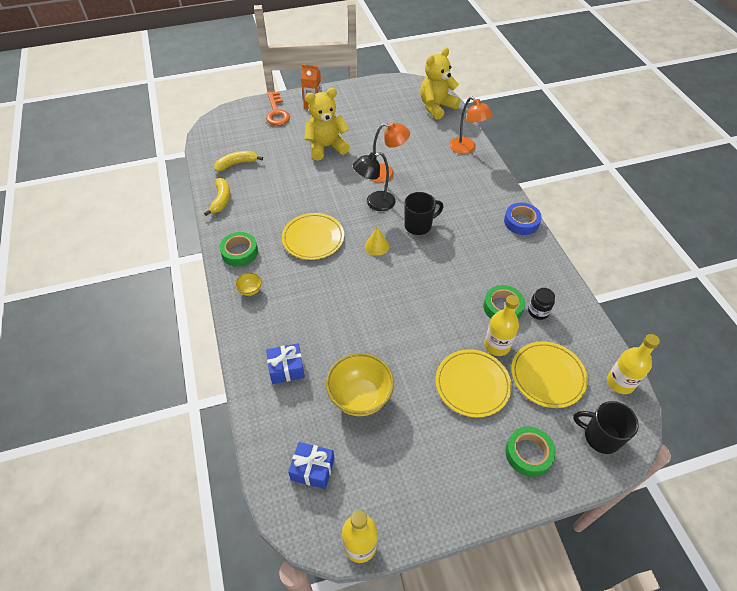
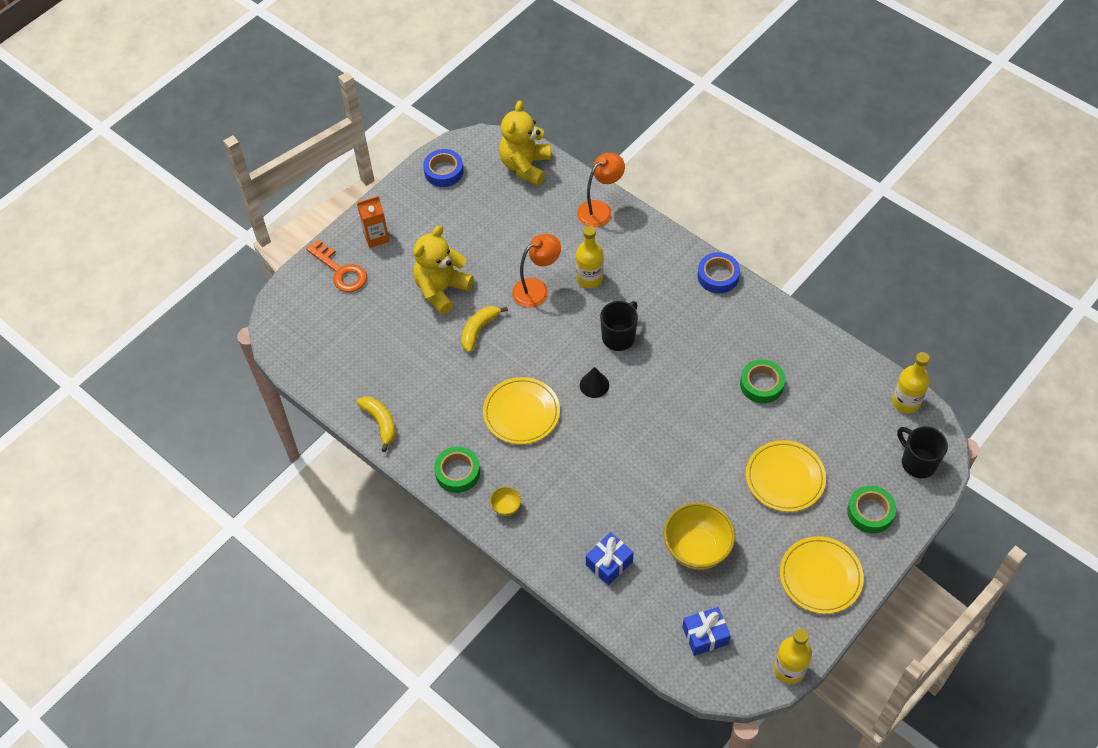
camera: 30 degrees left, 5 degrees up
yellow banana [214,151,263,172] -> yellow banana moved to [461,306,508,353]
black lamp [353,152,395,211] -> none
yellow cone [365,227,389,256] -> black cone [580,367,609,398]
orange lamp [449,97,493,154] -> orange lamp turned 60 degrees counterclockwise [577,153,625,227]
yellow bottle [484,295,519,356] -> yellow bottle moved to [576,226,604,288]
yellow plate [511,341,588,408] -> yellow plate moved to [780,536,864,614]
black jar [528,288,555,320] -> none
black mug [573,401,639,454] -> black mug turned 60 degrees clockwise [897,426,948,478]
none -> blue tape [423,149,464,187]

